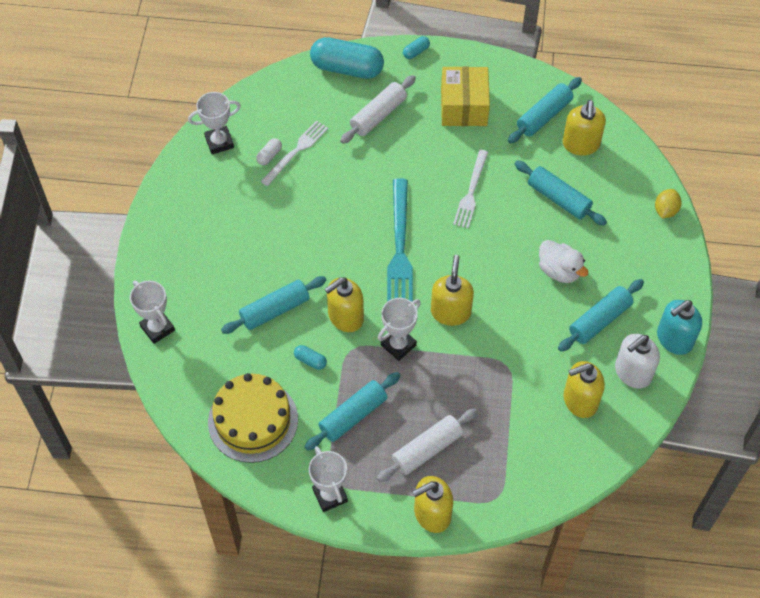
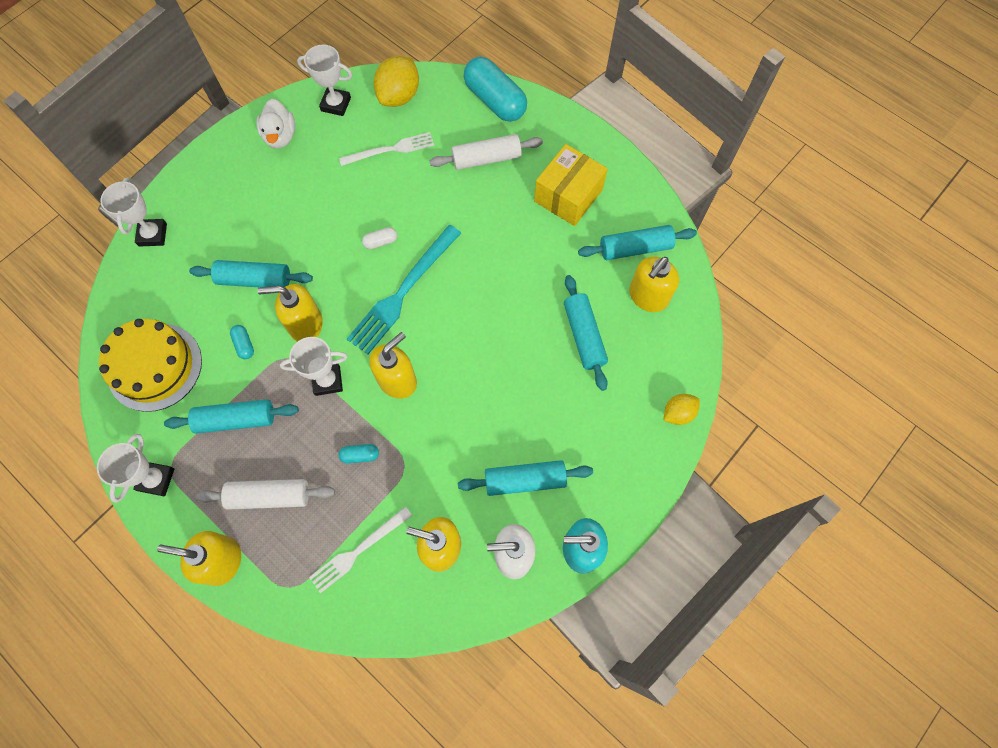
camera: 35 degrees right, 10 degrees up
white capsule [256,138,282,165] -> white capsule moved to [362,227,397,249]
turquoise capsule [403,36,430,59] -> turquoise capsule moved to [339,444,379,463]
white fork [453,150,488,228] -> white fork moved to [309,506,412,593]
white duck [539,240,588,283] -> white duck moved to [256,99,295,149]
none -> yellow lemon [374,56,419,107]

